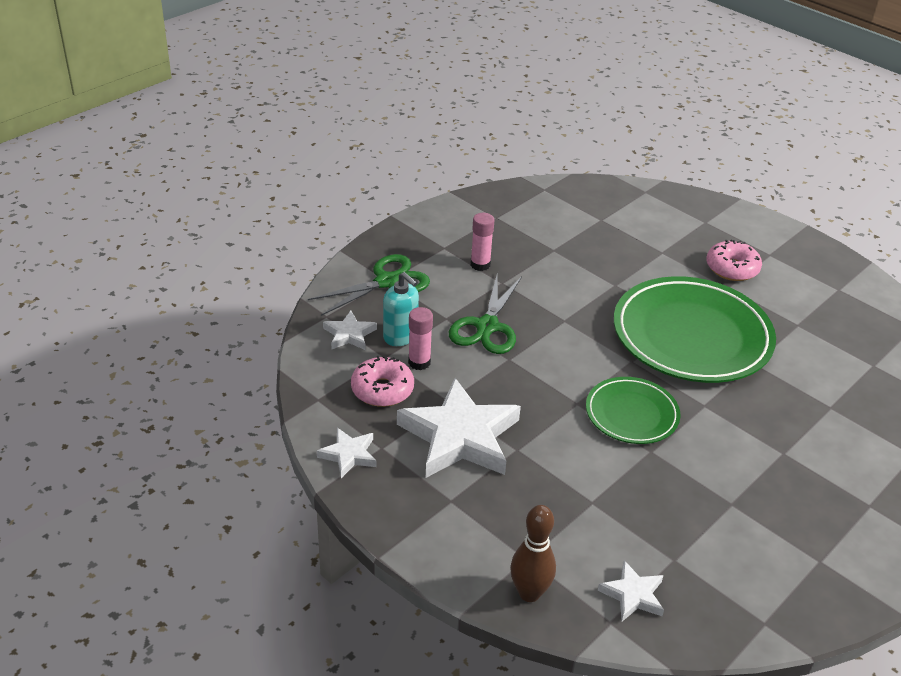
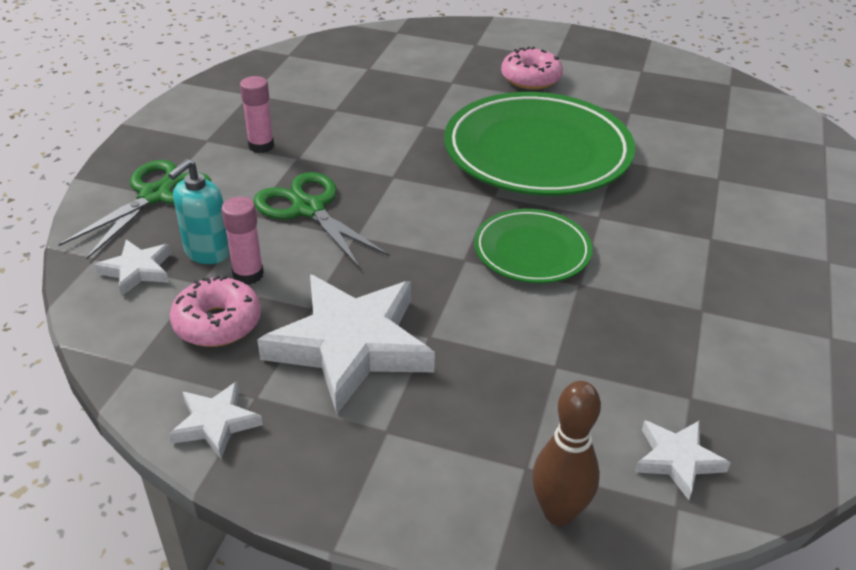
camera: 25 degrees left, 0 degrees up
turquoise soap dispenser [383,272,419,346] -> turquoise soap dispenser turned 105 degrees clockwise [168,159,230,264]
green scissors [449,275,522,354] -> green scissors turned 150 degrees clockwise [253,172,390,269]

